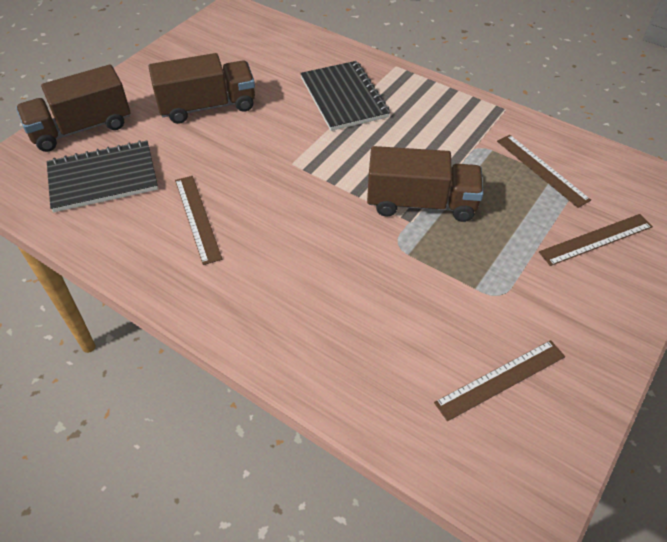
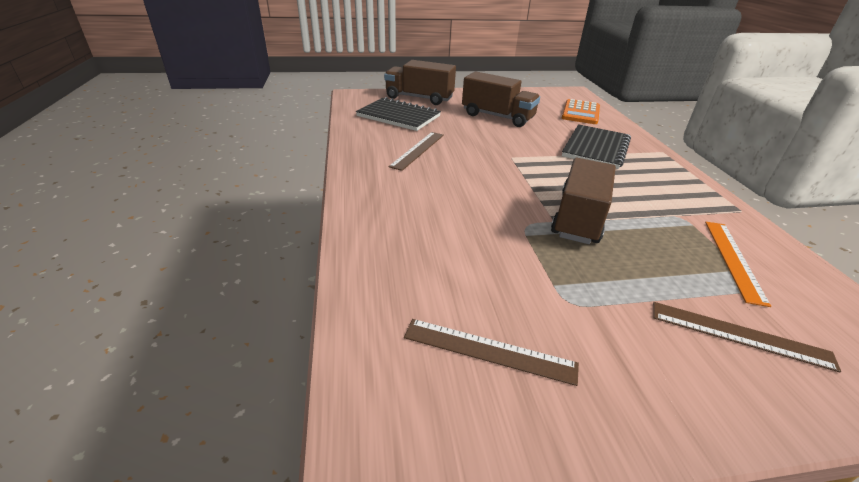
camera: 45 degrees right, 15 degrees down
brown truck [367,146,483,222] -> brown truck turned 120 degrees counterclockwise [551,158,616,244]
brown ruler [497,135,591,208] -> orange ruler [705,222,771,307]
none -> orange calculator [562,99,600,124]

